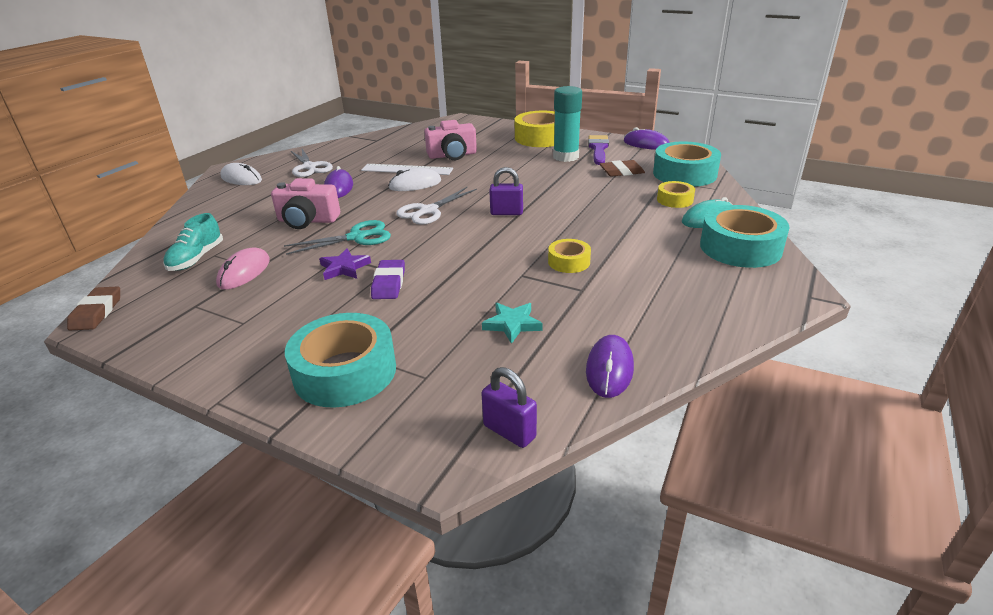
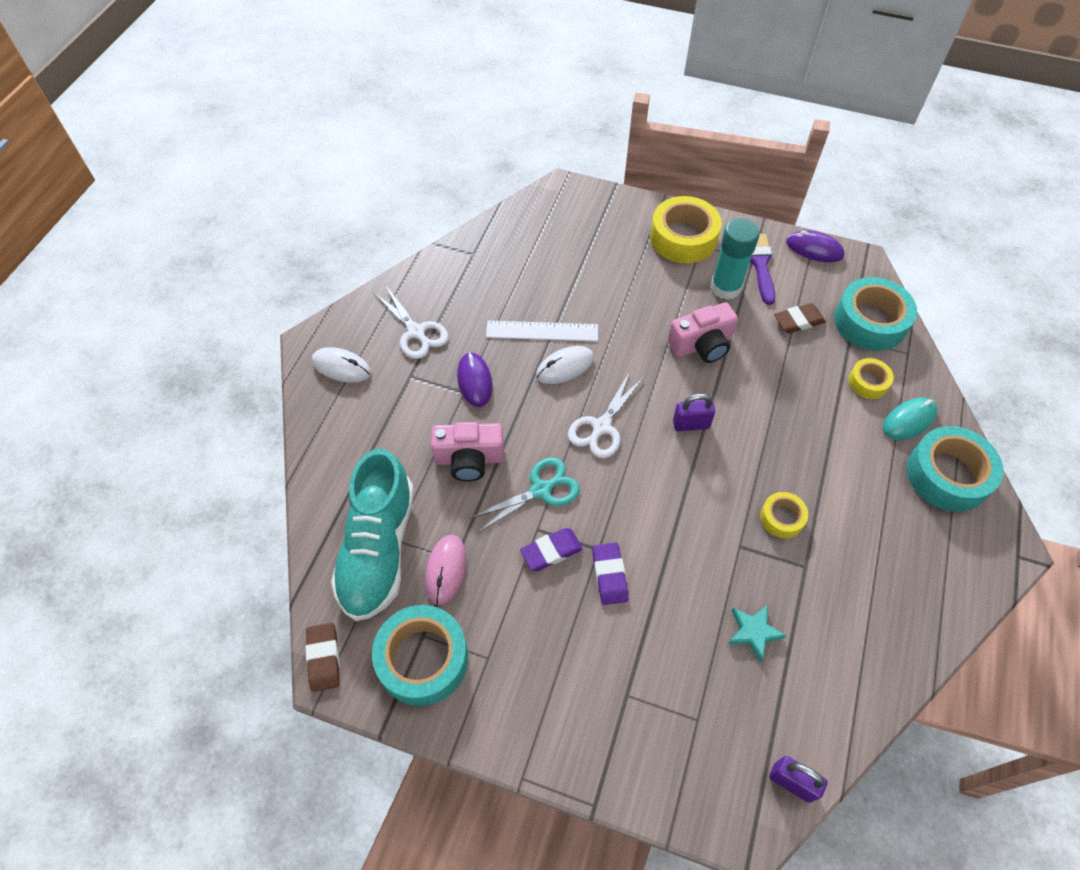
camera: 10 degrees left, 25 degrees up
turquoise shoe [163,213,223,271] -> turquoise shoe [331,448,414,621], size x1.94
turquoise tape [285,313,396,408] -> turquoise tape moved to [372,605,468,706]
purple star [319,248,371,280] -> purple eraser [520,528,583,571]
pink camera [424,120,477,160] -> pink camera moved to [668,302,738,363]
purple mouse [586,335,634,398] -> none

